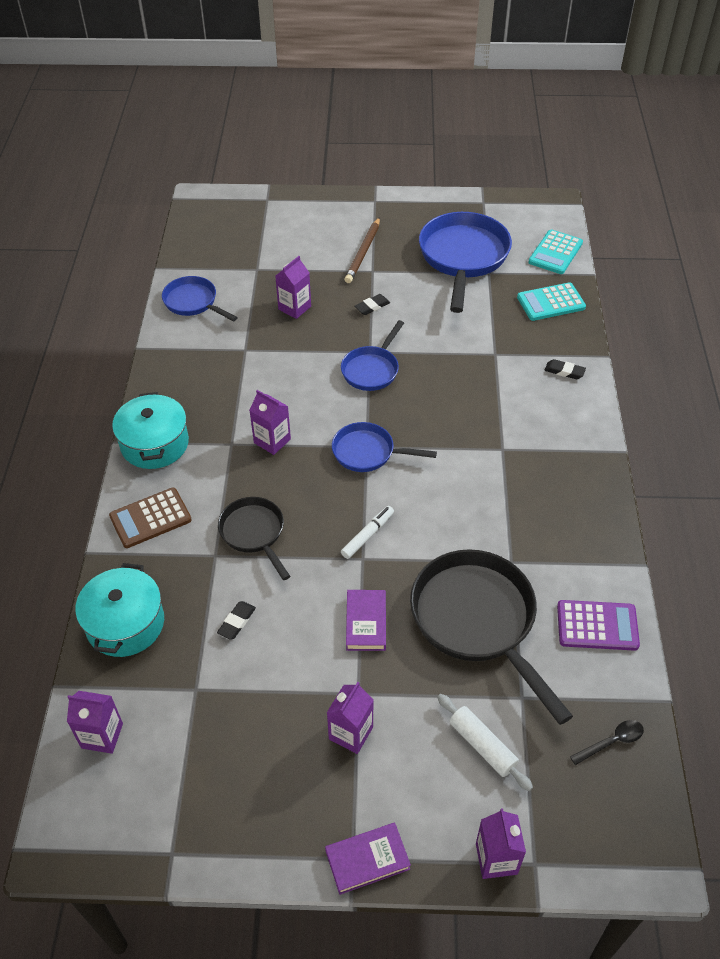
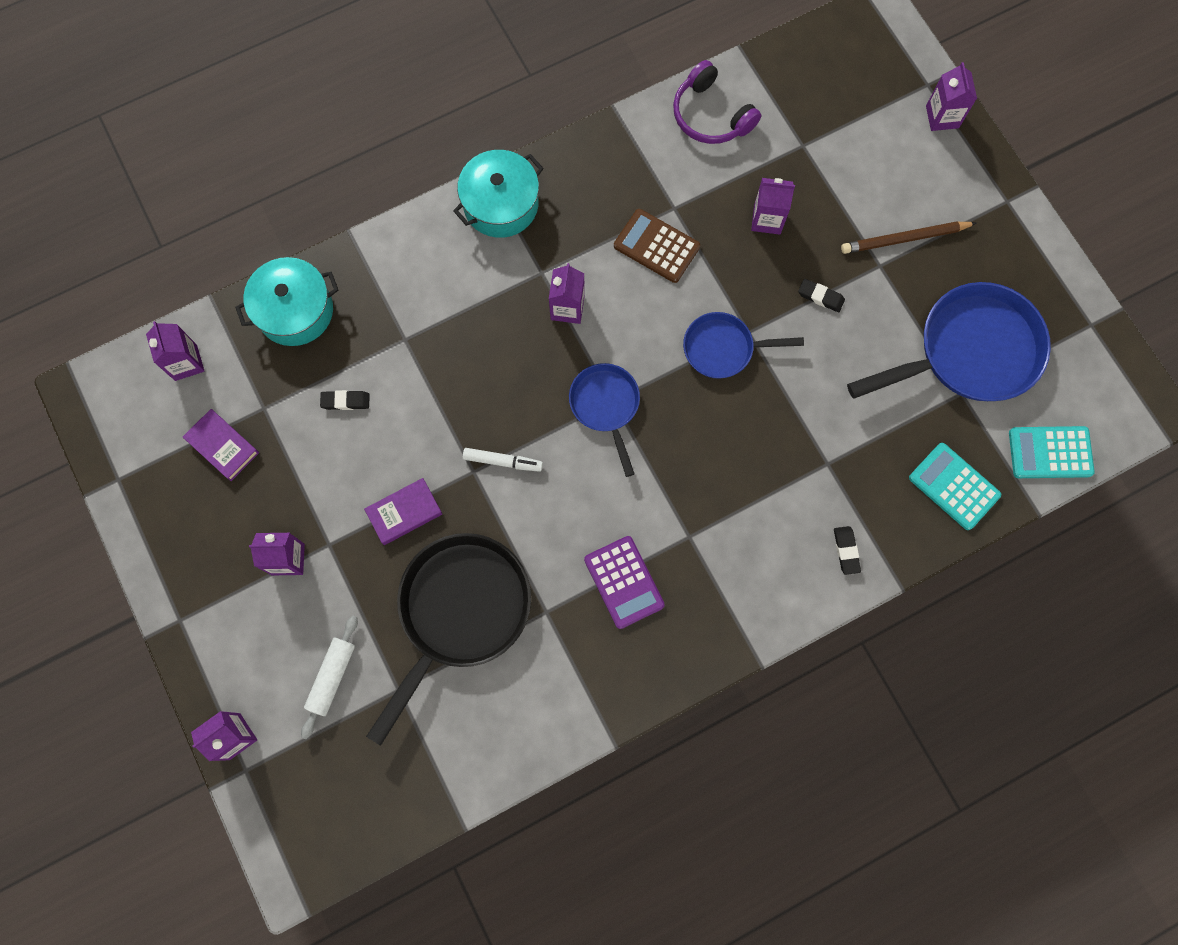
camera: 60 degrees right, 25 degrees up
brown calculator [109,488,192,548] -> brown calculator moved to [614,209,700,283]
blue pan [162,276,238,322] -> purple headphones [673,60,761,144]
black pan [218,497,290,580] -> none
purple book [325,823,411,895] -> purple book moved to [183,409,259,481]
purple calculator [557,600,640,651] -> purple calculator moved to [584,536,665,629]
black spoon [570,720,644,765] -> none
none -> purple carton [926,62,977,131]

